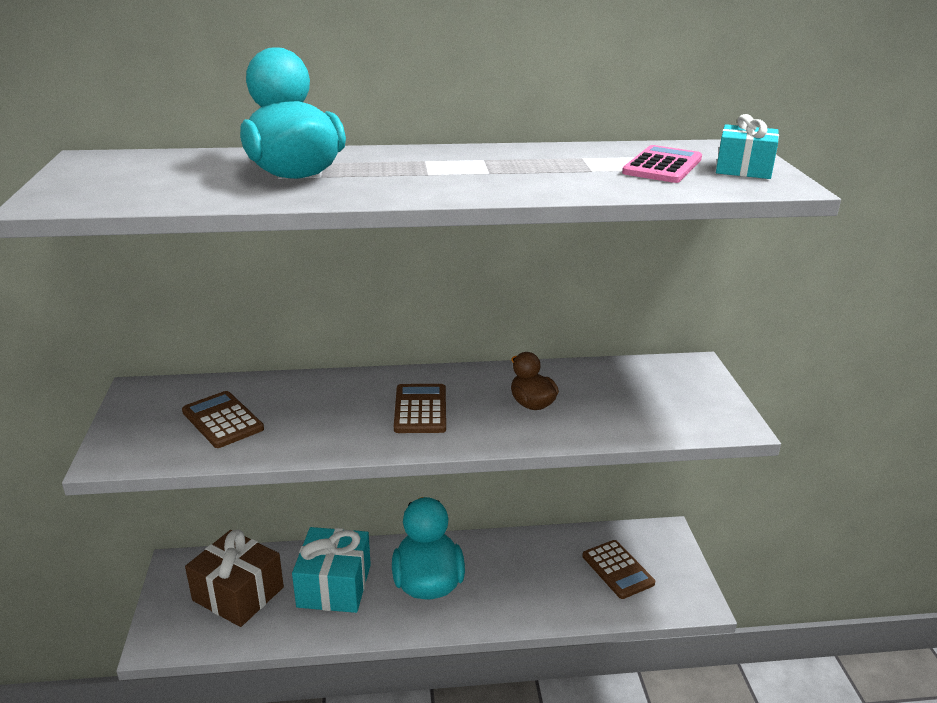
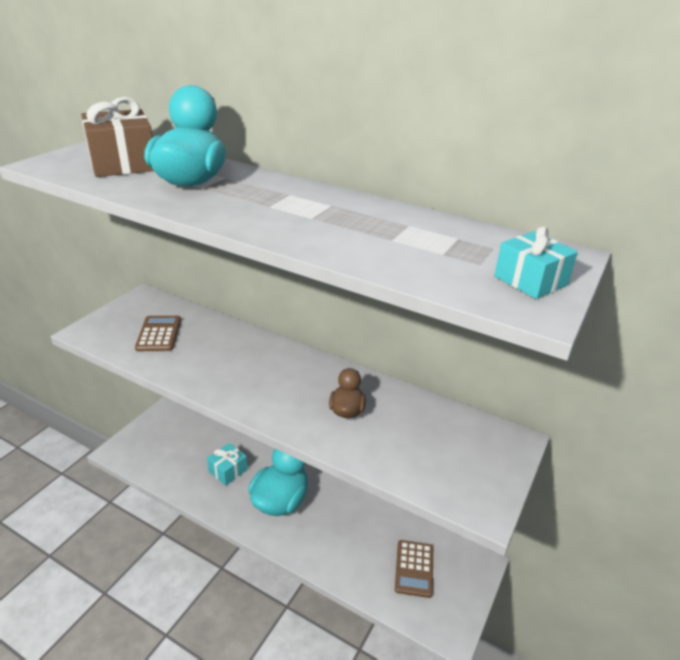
camera: 35 degrees right, 5 degrees up
brown gift [185,530,284,627] -> brown gift moved to [81,97,154,177]
turquoise gift [292,527,371,613] -> turquoise gift [207,443,248,486], size x0.62
brown calculator [394,384,446,433] -> none
pink calculator [622,145,702,183] -> none

